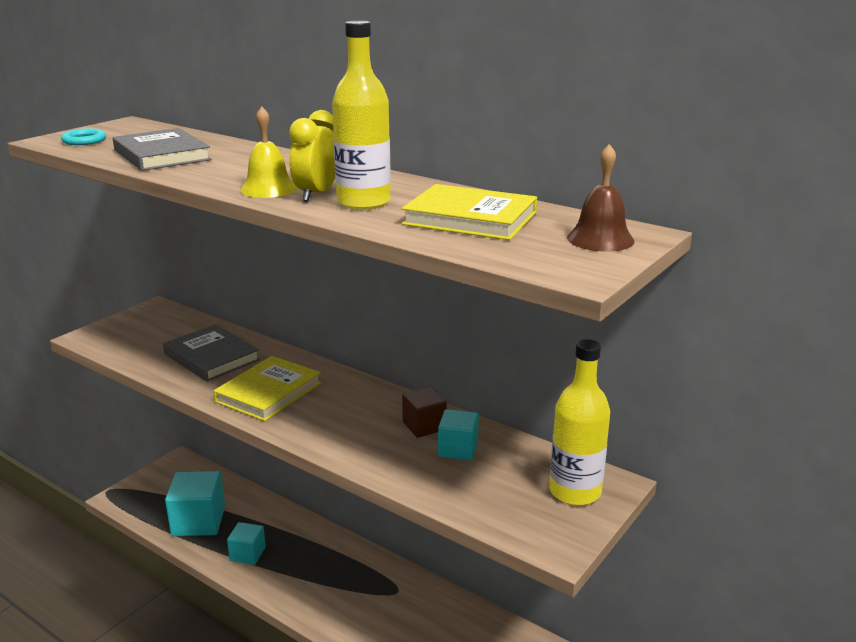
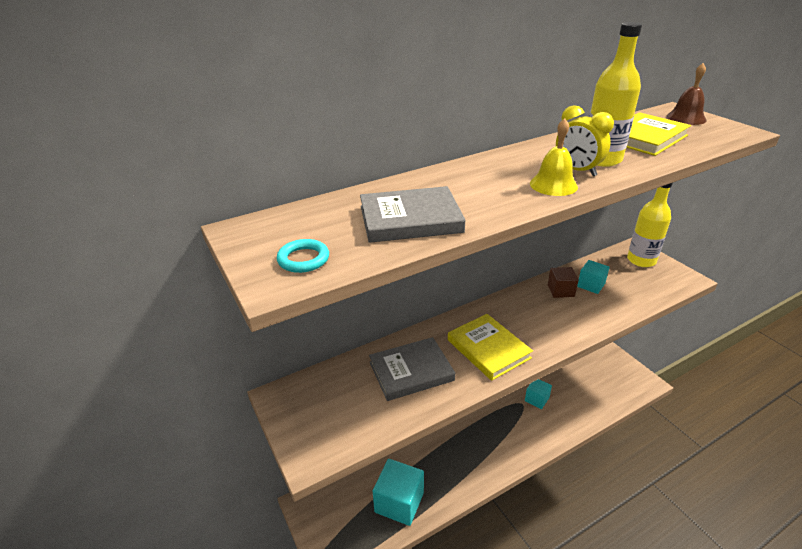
camera: 65 degrees left, 10 degrees up
turquoise cube [227,522,266,565] -> turquoise cube moved to [525,379,552,409]

